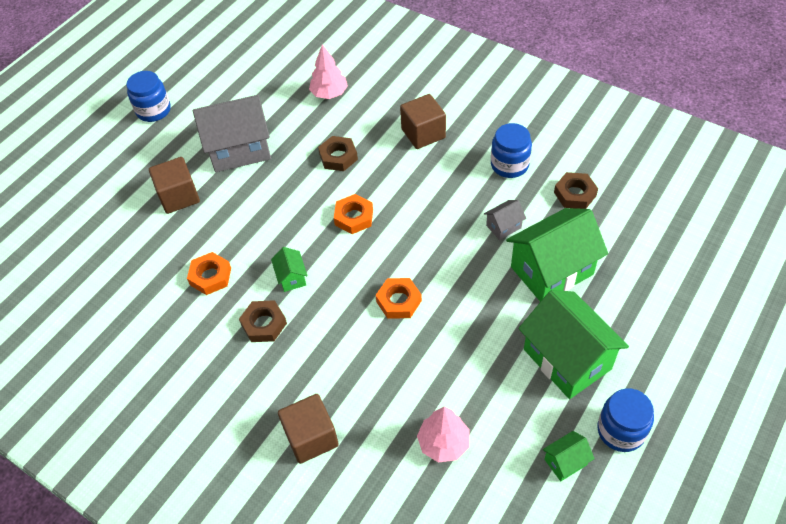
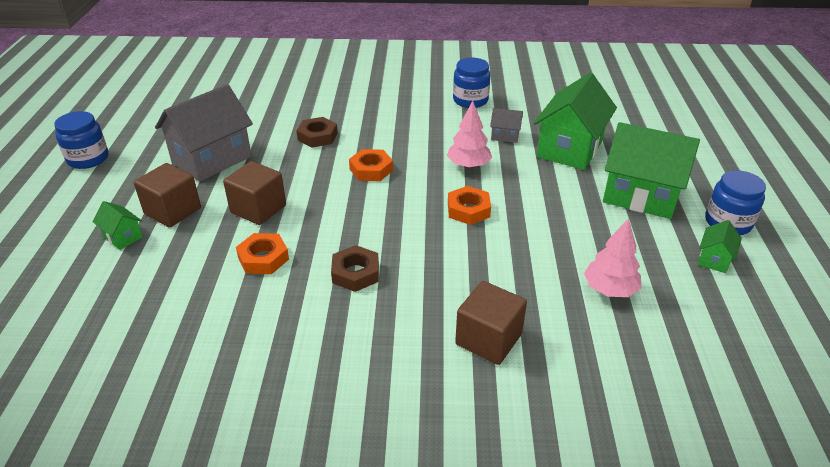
camera: 35 degrees left, 15 degrees down
green house [271,247,308,292] -> green house moved to [93,201,143,250]
pink tree [309,44,348,99] -> pink tree moved to [447,101,492,168]
brown cube [400,94,446,149] -> brown cube moved to [223,161,286,225]
grey house [484,200,526,240] -> grey house turned 75 degrees clockwise [490,108,523,143]
brown nut [554,172,598,209] -> none

